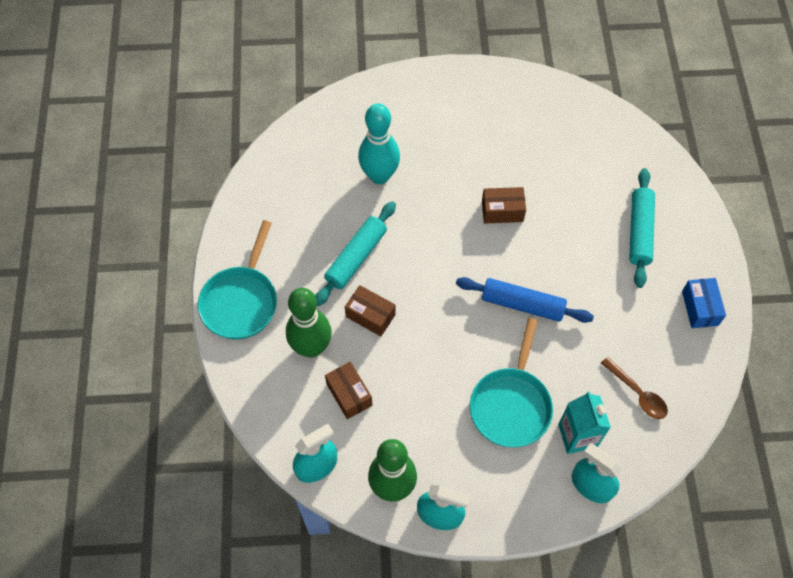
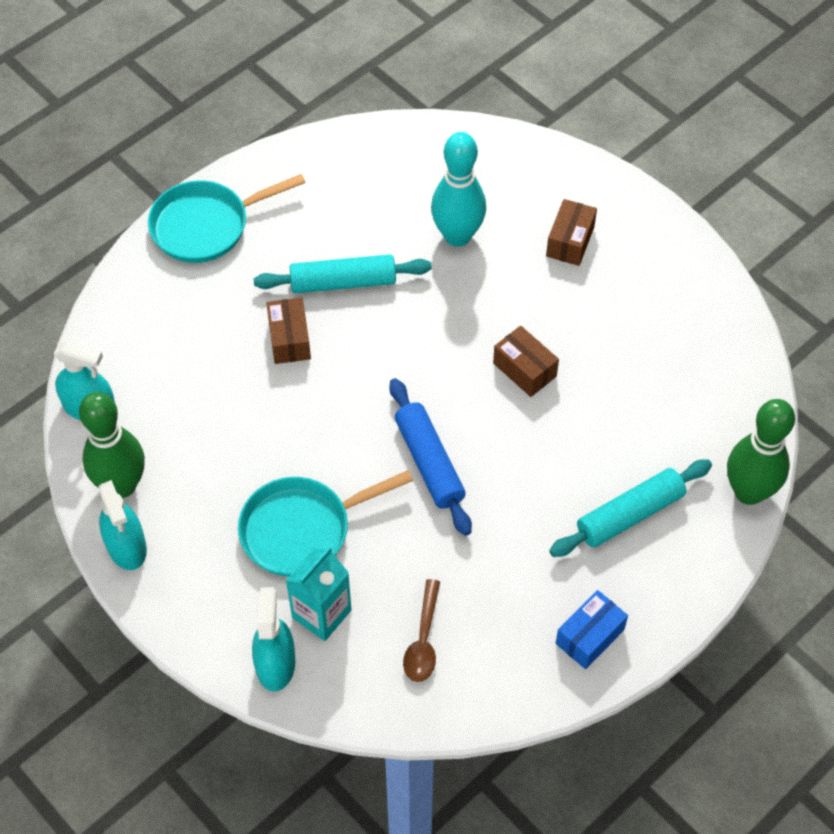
camera: 50 degrees right, 5 degrees down
green bowling pin [286,288,332,358] -> green bowling pin moved to [727,399,795,505]
brown box [325,362,372,419] -> brown box moved to [546,199,597,266]

